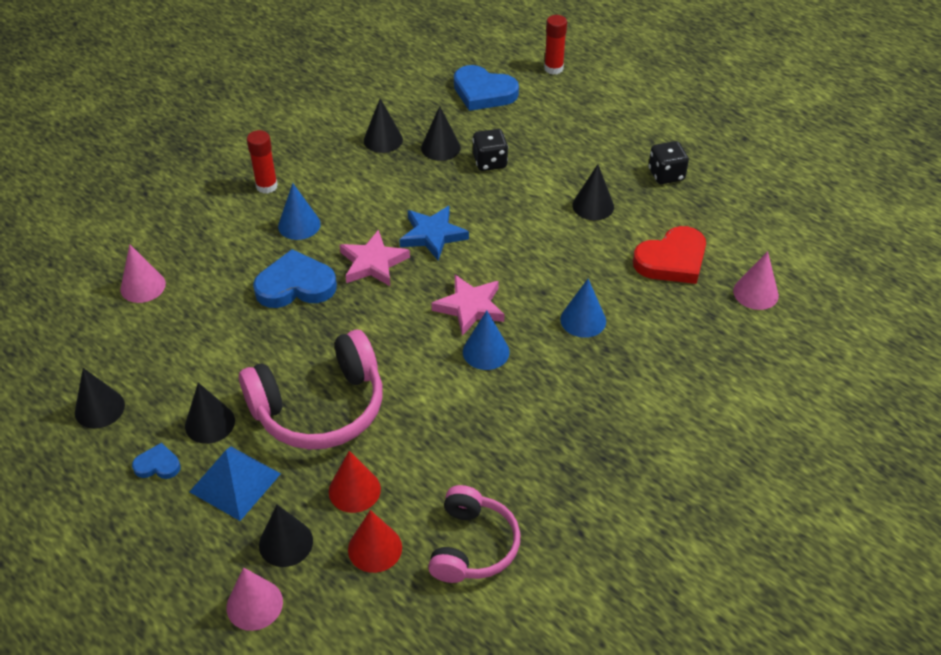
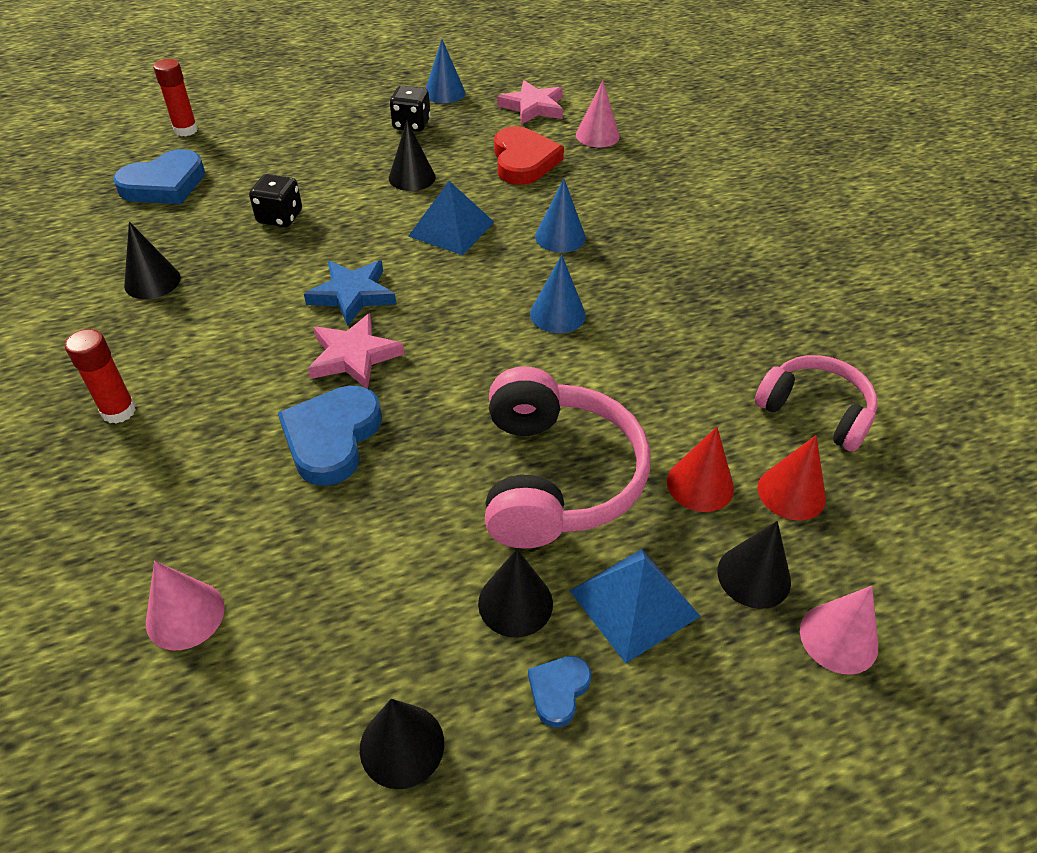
camera: 65 degrees left, 0 degrees up
blue cone [278,183,321,240] -> blue cone moved to [426,39,465,103]
black cone [421,106,461,161] -> none
pink star [432,275,504,336] -> pink star moved to [497,80,563,125]
none -> blue pyramid [408,181,494,255]

